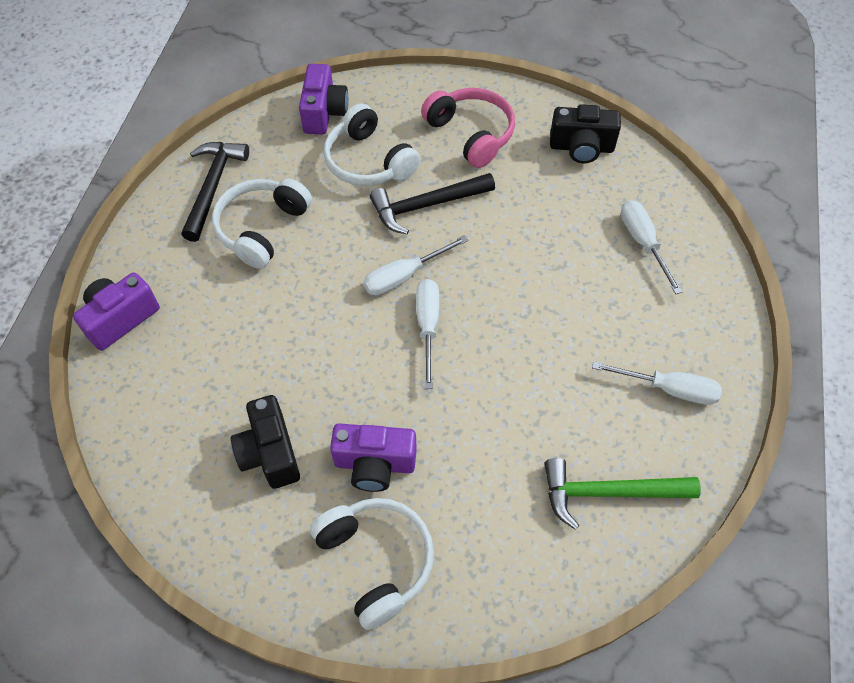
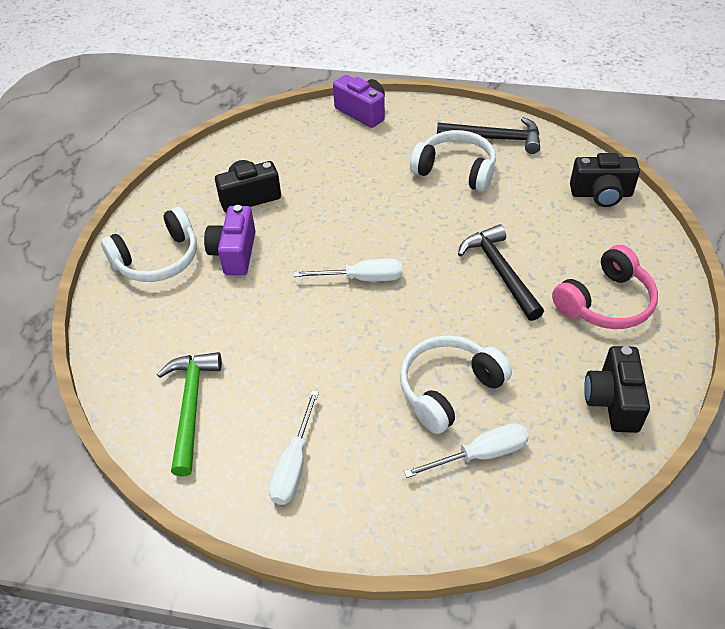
camera: 90 degrees right, 10 degrees down
purple camera [299,64,349,134] -> black camera [570,153,640,207]
white headphones [324,103,420,186] -> white headphones moved to [400,336,512,434]
white screwdriver [363,235,468,295] -> none

